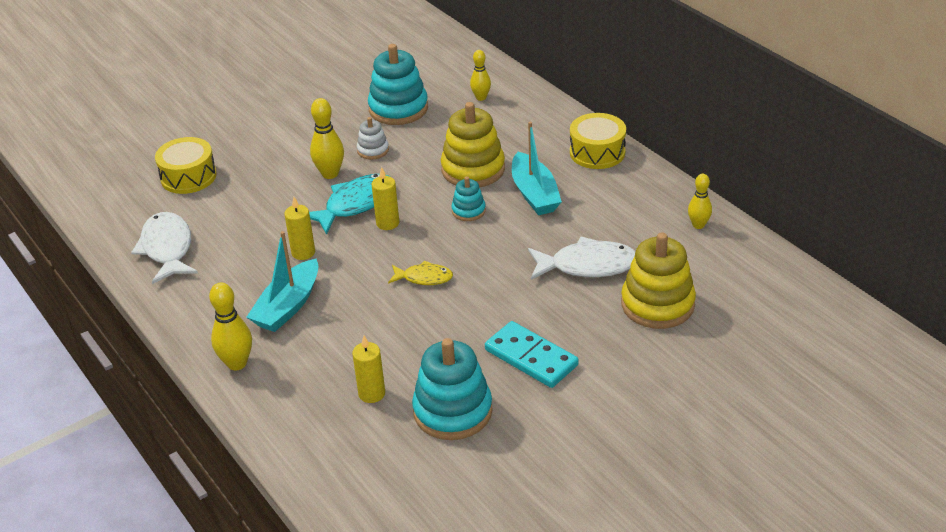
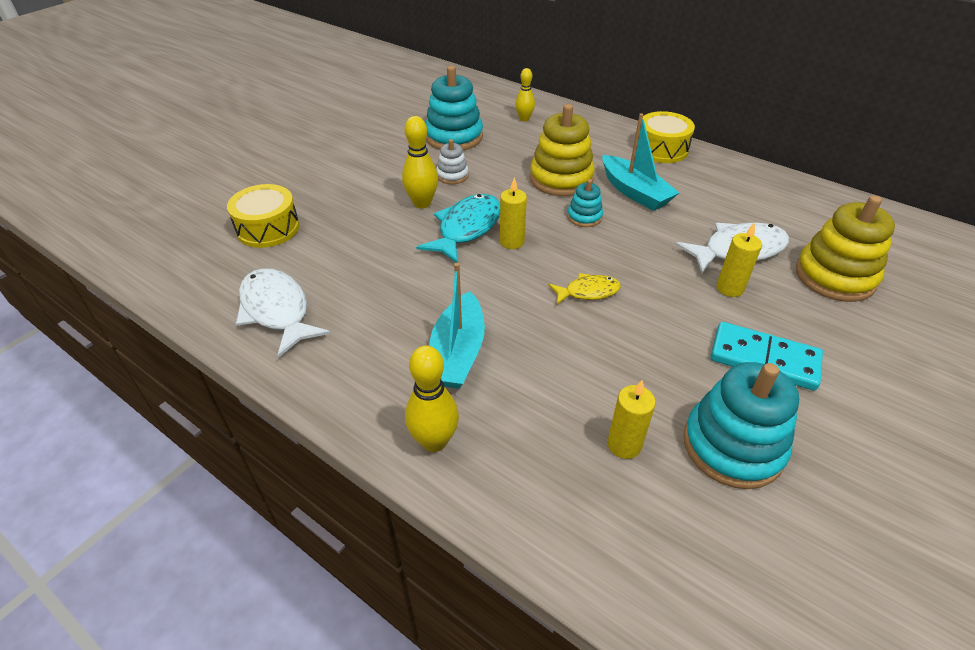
camera: 20 degrees left, 5 degrees up
yellow candle [284,197,315,260] -> yellow candle moved to [716,222,762,297]
yellow bowling pin [688,174,712,229] -> none

